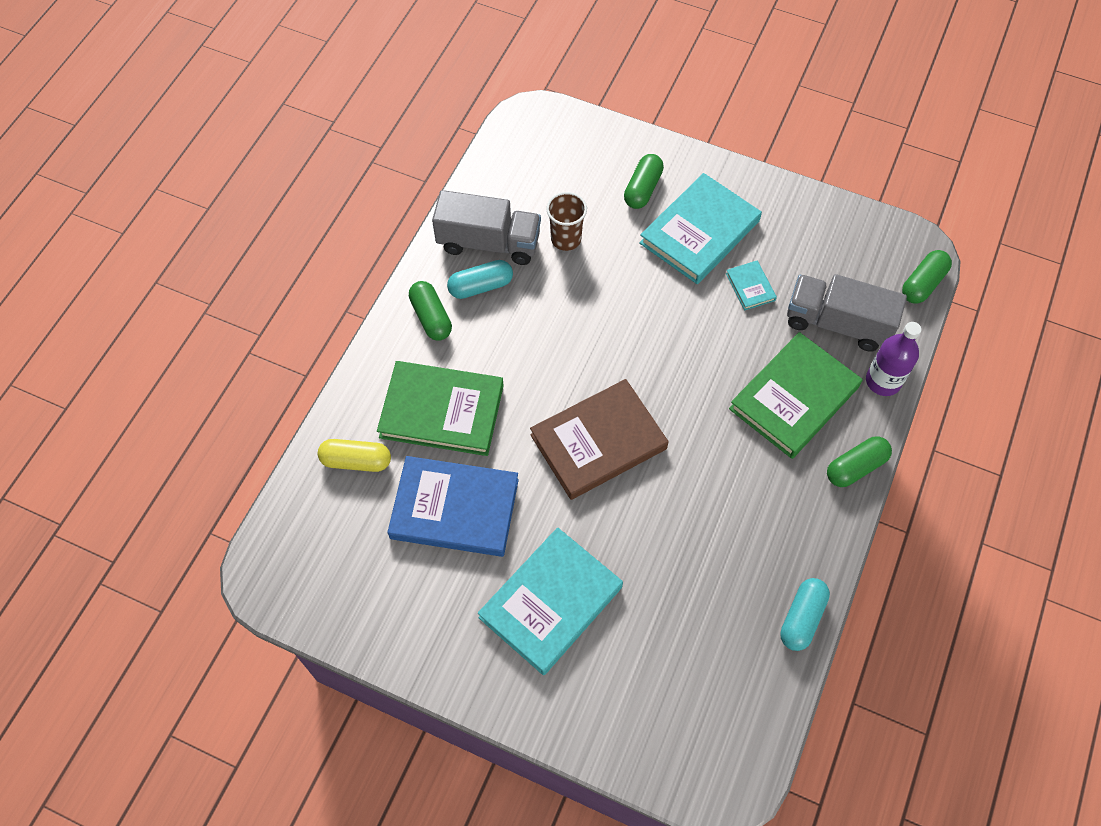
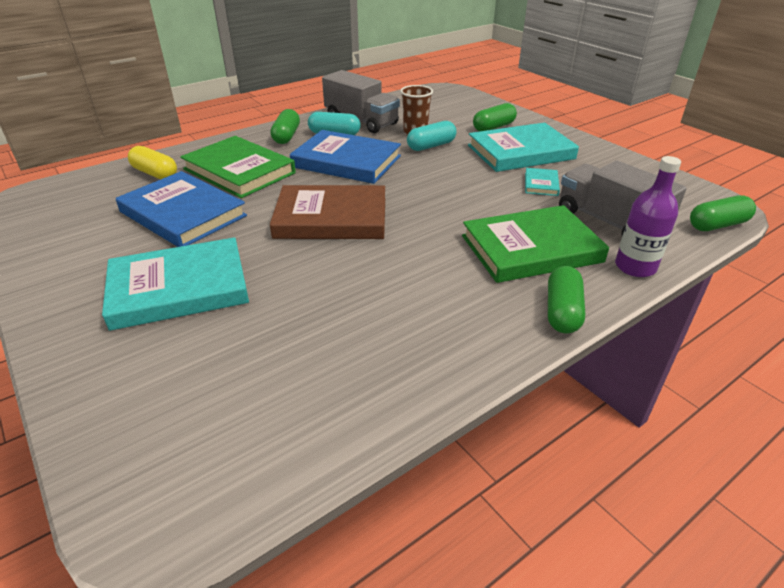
camera: 30 degrees right, 25 degrees down
turquoise capsule [780,578,830,651] -> turquoise capsule moved to [407,121,457,151]
green capsule [827,436,892,487] -> green capsule turned 75 degrees counterclockwise [548,266,585,333]
none -> blue book [290,130,401,184]

